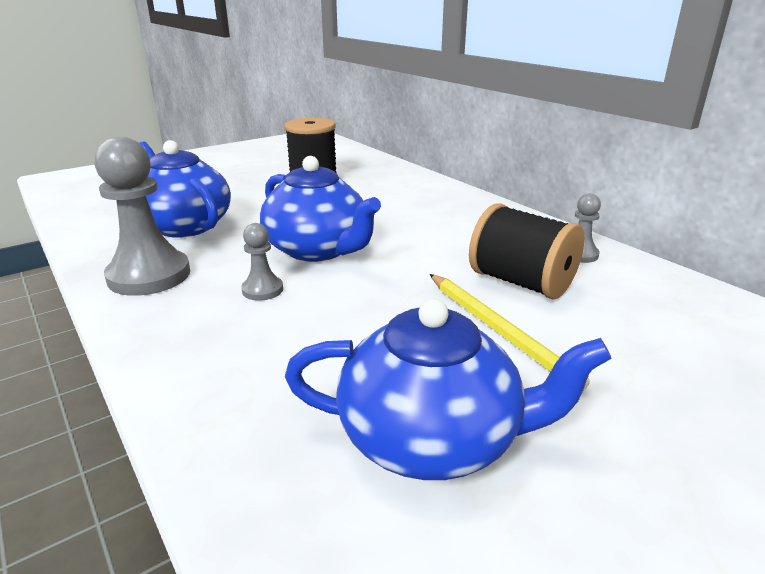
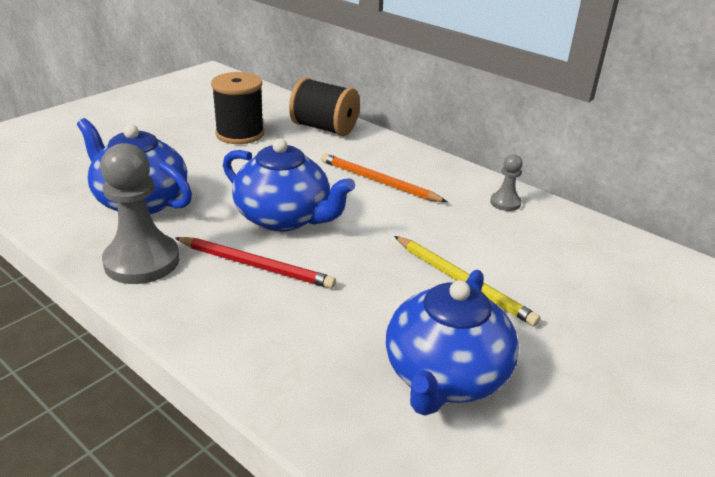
camera: 15 degrees left, 5 degrees up
grey pawn [241,223,283,301] -> red pencil [175,237,336,289]
blue teapot [285,299,611,480] -> blue teapot turned 120 degrees clockwise [386,270,519,416]
black spool [469,203,584,300] -> black spool moved to [289,78,360,136]
none -> orange pencil [321,153,447,202]

